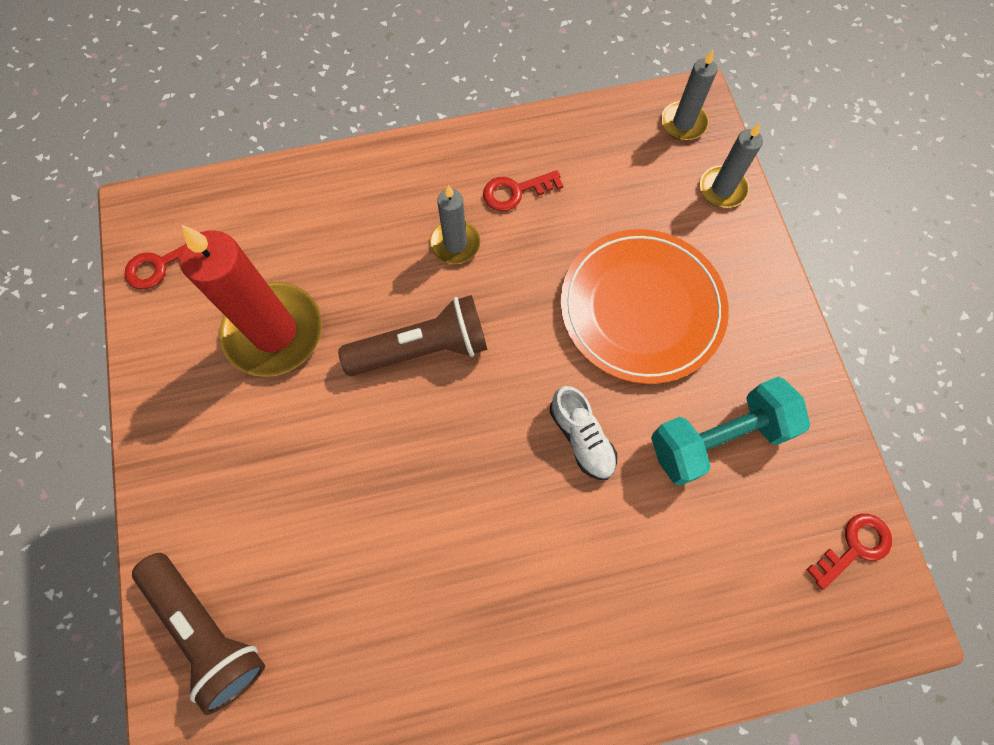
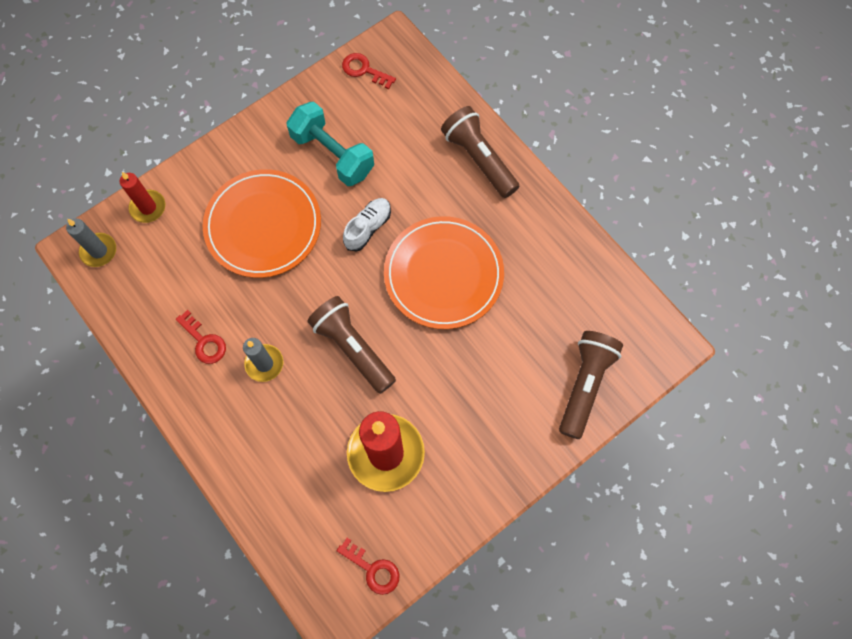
camera: 115 degrees left, 0 degrees up
grey candle [700,123,763,208] -> red candle [120,172,165,223]
none -> orange plate [384,216,504,329]
none -> brown flashlight [441,106,519,198]

